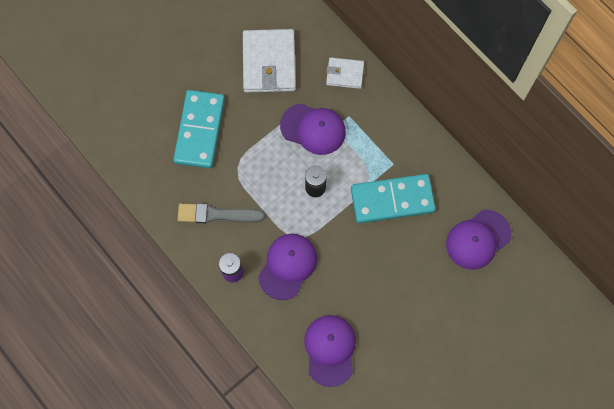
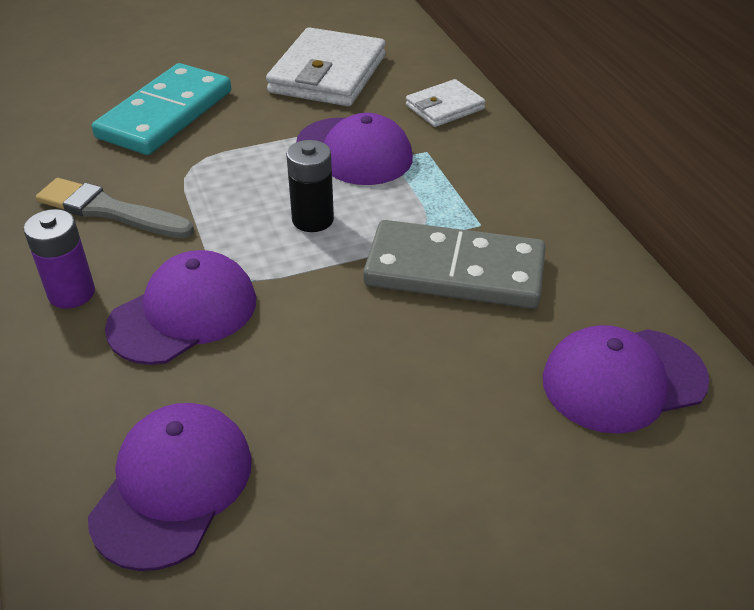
camera: 20 degrees right, 30 degrees down
white wallet [326,57,364,89] -> white wallet turned 60 degrees counterclockwise [406,79,485,127]
turquoise domino [351,174,436,223] -> grey domino [363,220,546,309]

